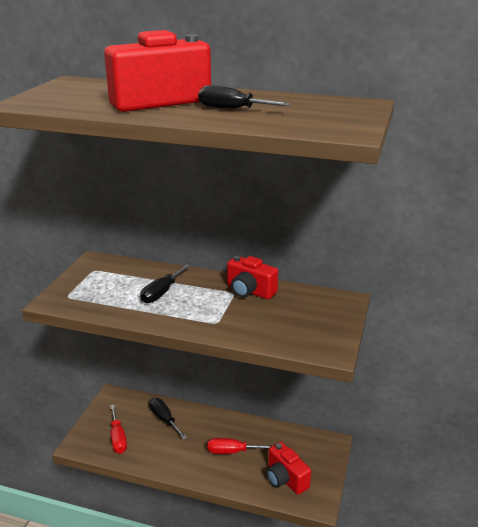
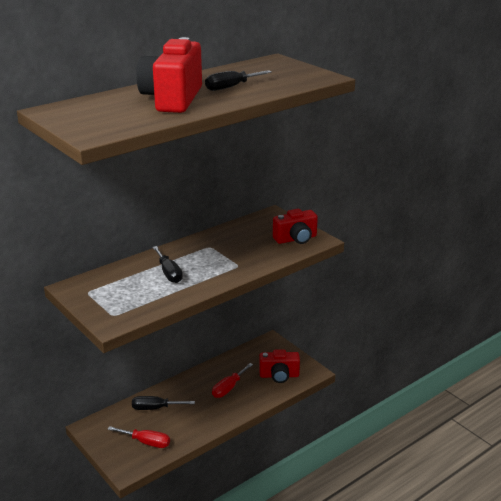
camera: 55 degrees left, 0 degrees up
red camera [227,256,278,299] -> red camera moved to [273,209,318,244]

